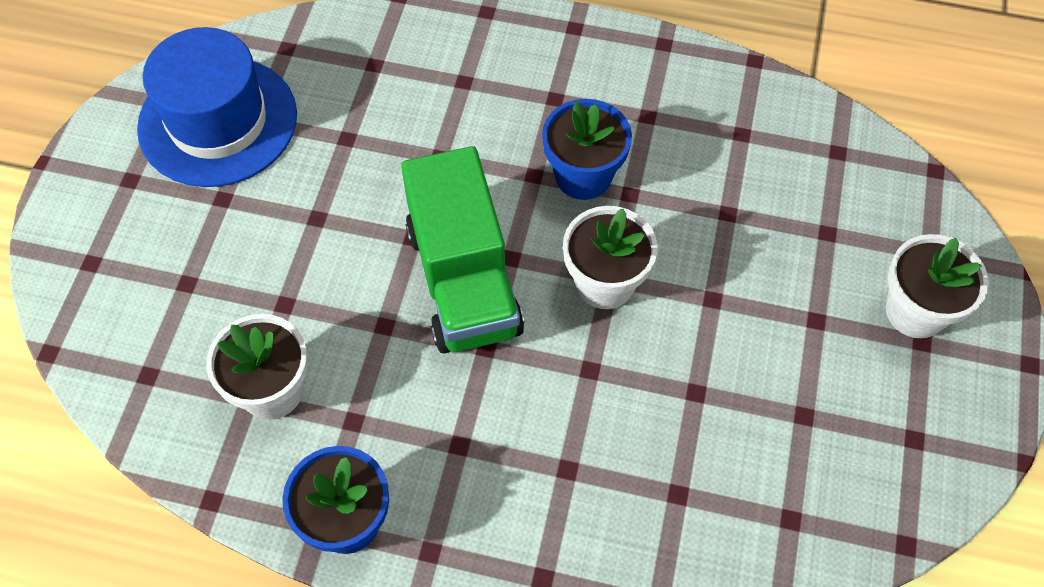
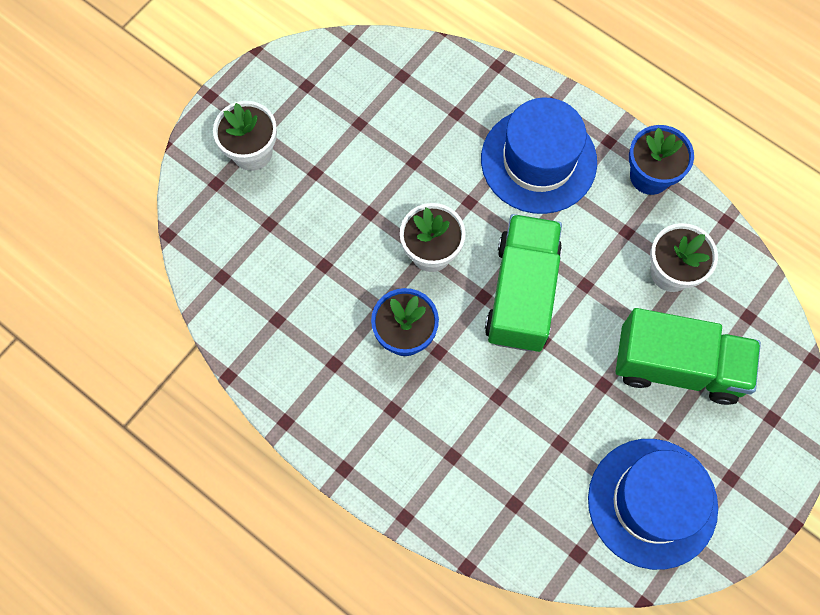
camera: 155 degrees left, 10 degrees up
none -> blue hat [481,98,597,214]
none -> green truck [615,308,761,405]

